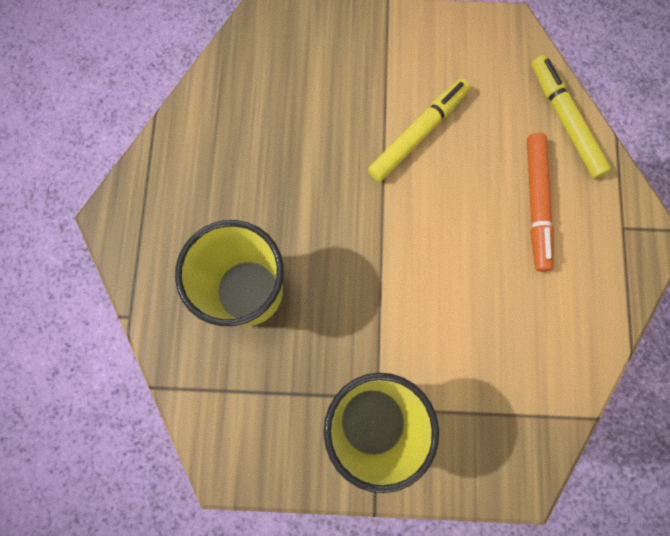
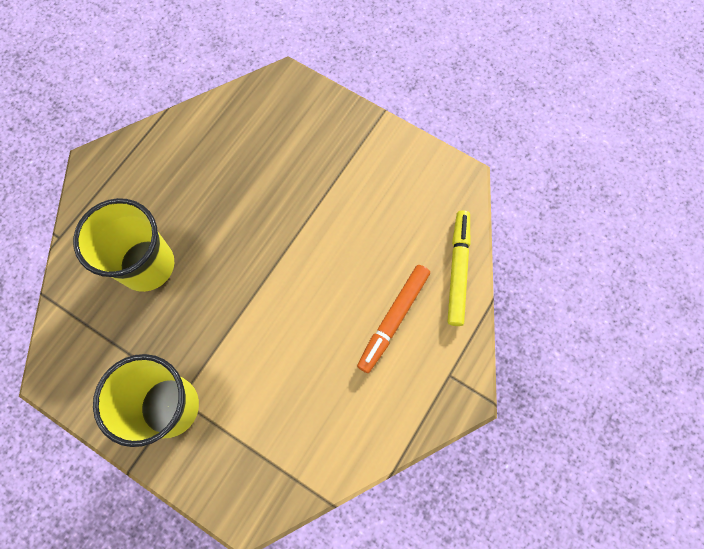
camera: 30 degrees right, 5 degrees down
yellow marker [368,79,470,182] -> none

